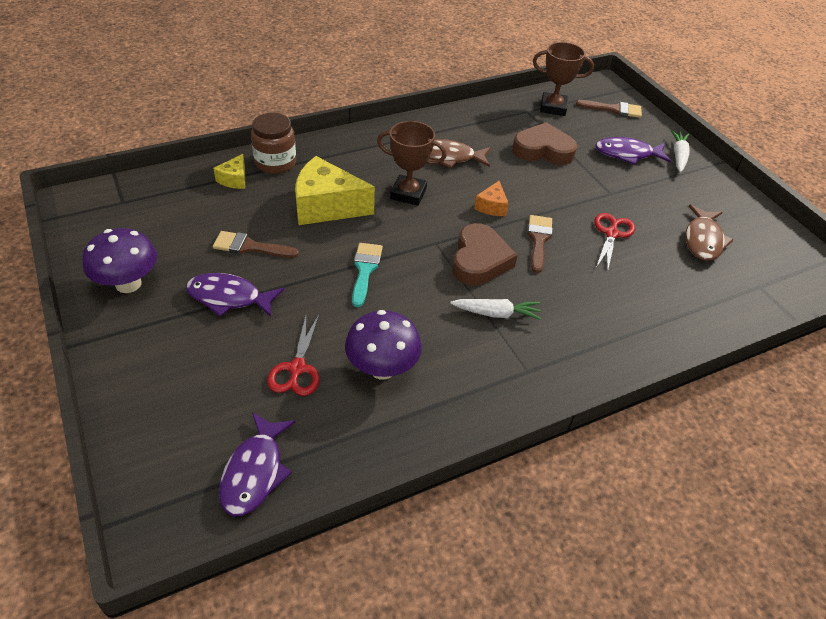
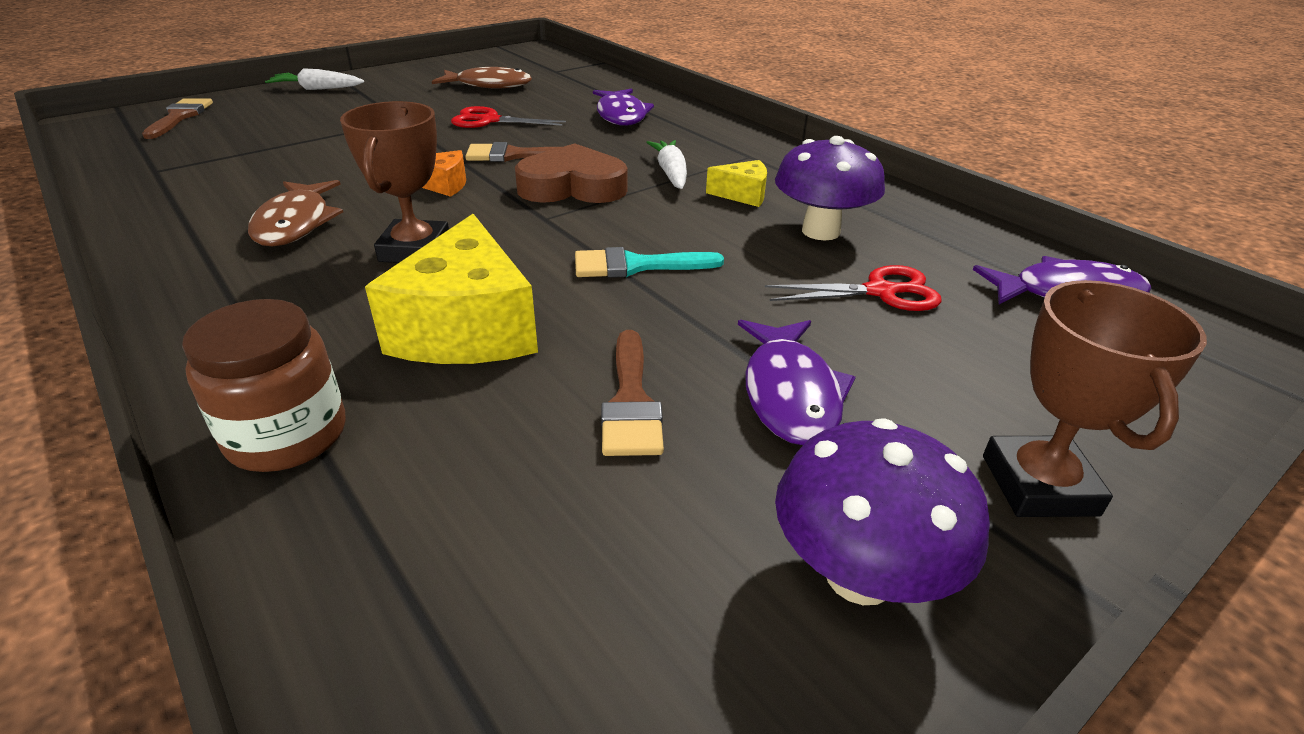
camera: 100 degrees left, 10 degrees down
yellow cheese [213,154,245,189] -> yellow cheese moved to [706,160,767,207]
brown heart [512,122,578,165] -> none
brown trophy [533,42,594,116] -> brown trophy moved to [983,280,1207,517]
purple fish [595,137,671,165] -> purple fish moved to [593,89,654,126]

